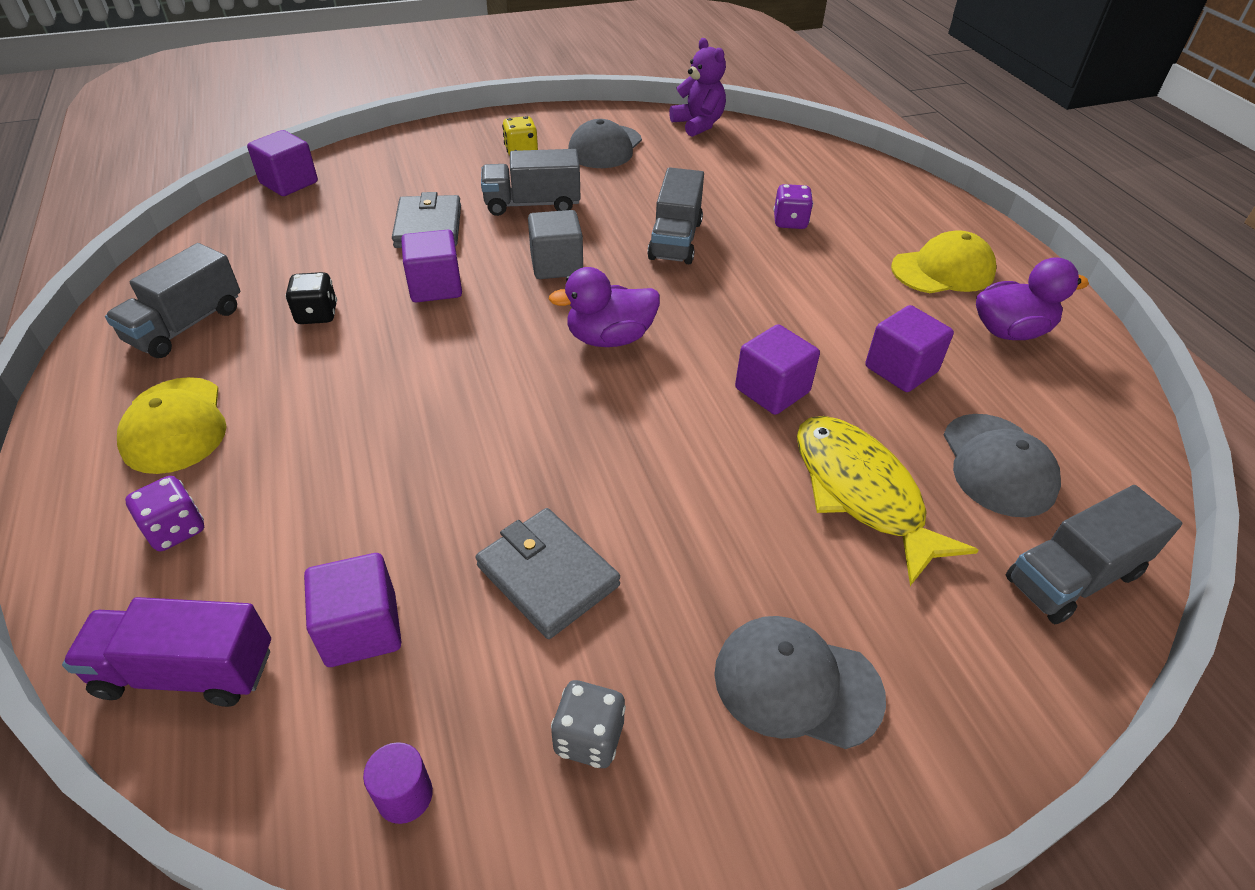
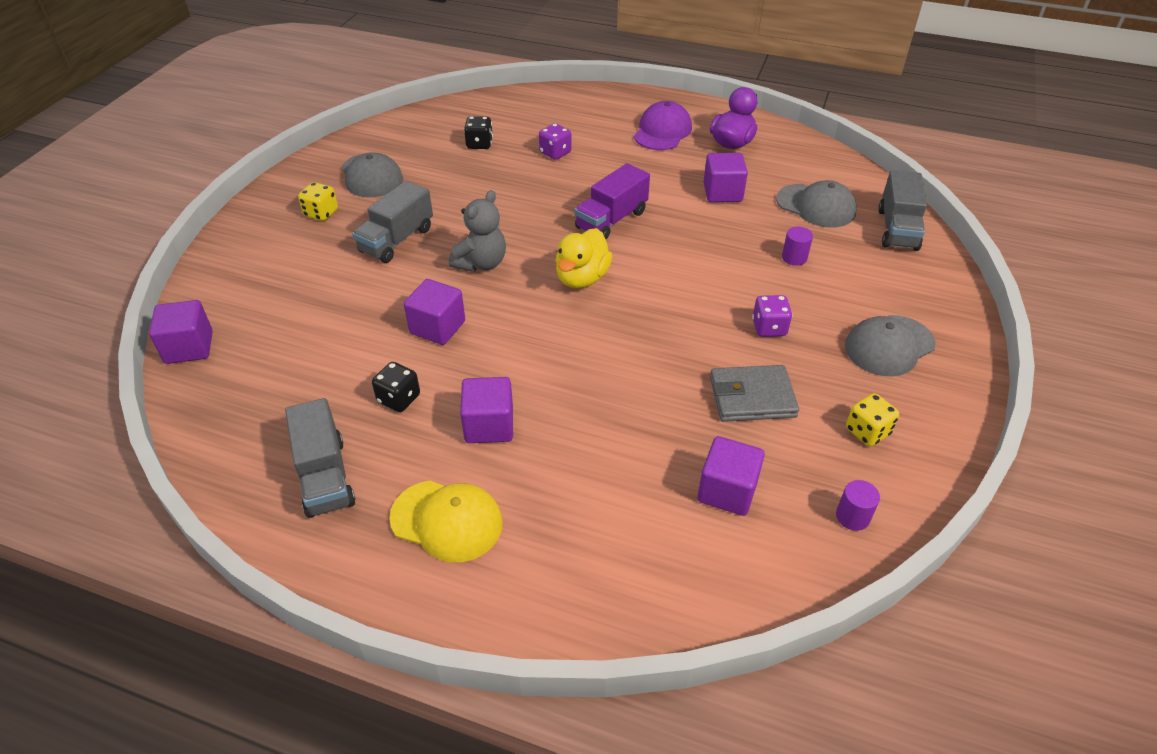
camera: 50 degrees left, 0 degrees up
purple truck [62,597,271,707] -> purple truck moved to [575,163,650,239]
purple dice [125,476,204,551] -> purple dice moved to [752,295,792,337]
grey wallet [392,192,461,248] -> none
grey cube [528,210,583,279] -> grey teddy bear [449,190,506,272]
purple duck [548,267,660,347] -> yellow duck [555,228,612,289]
grey dice [551,680,626,768] -> yellow dice [846,393,899,446]
grey truck [647,167,704,264] -> none
purple teddy bear [669,38,726,137] -> none
purple cube [735,324,820,415] -> purple cube moved to [460,377,513,443]
yellow fish [797,416,979,586] -> purple cylinder [782,227,813,266]
yellow cap [891,230,997,293] -> purple cap [634,101,692,150]
none -> black dice [464,116,493,149]

